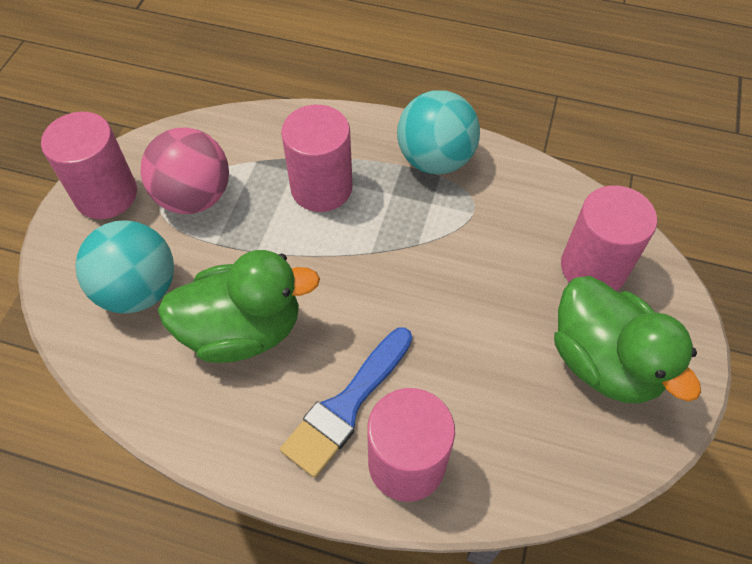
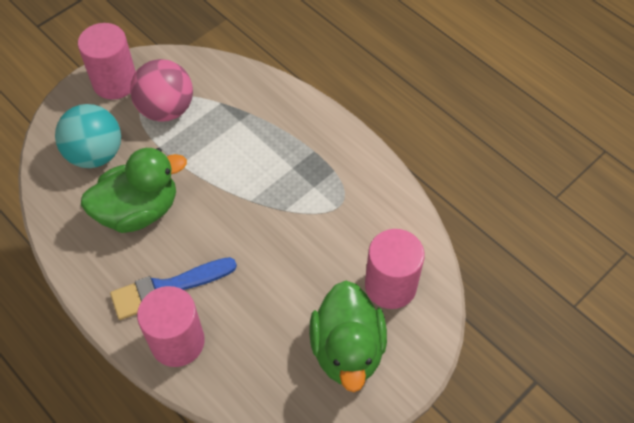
camera: 30 degrees right, 0 degrees up
green duck [158,250,320,363] -> green duck turned 45 degrees counterclockwise [81,148,187,233]
pink cylinder [281,105,353,212] -> none
turquoise ball [397,90,480,175] -> none

